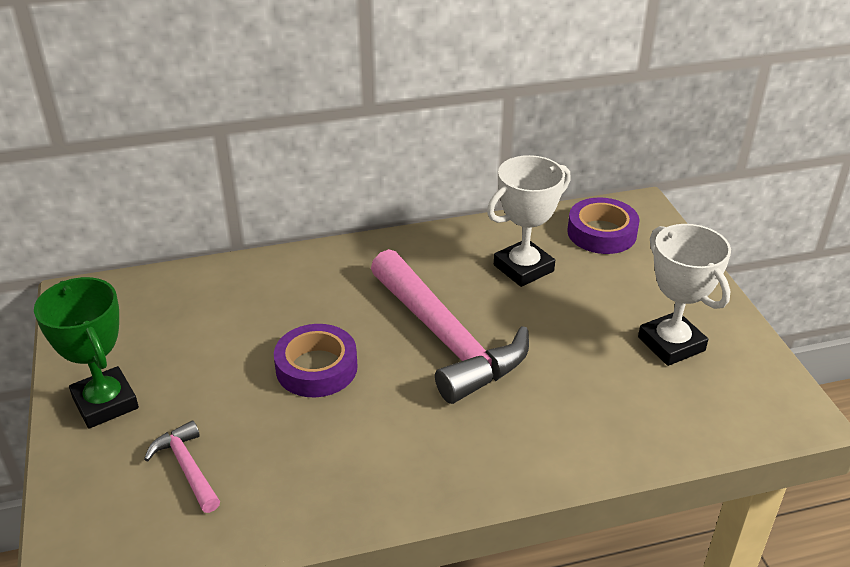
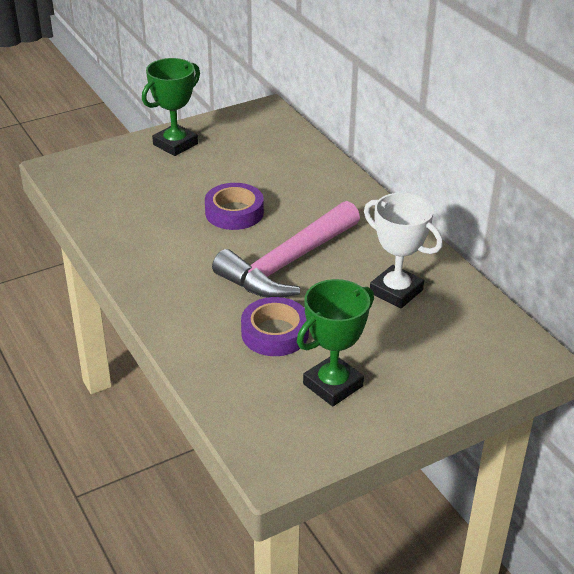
camera: 75 degrees right, 0 degrees up
pink hammer [144,421,220,513] -> none
purple tape [567,198,639,254] -> purple tape moved to [241,297,309,356]
white trophy [638,224,731,366] -> green trophy [297,279,374,406]

